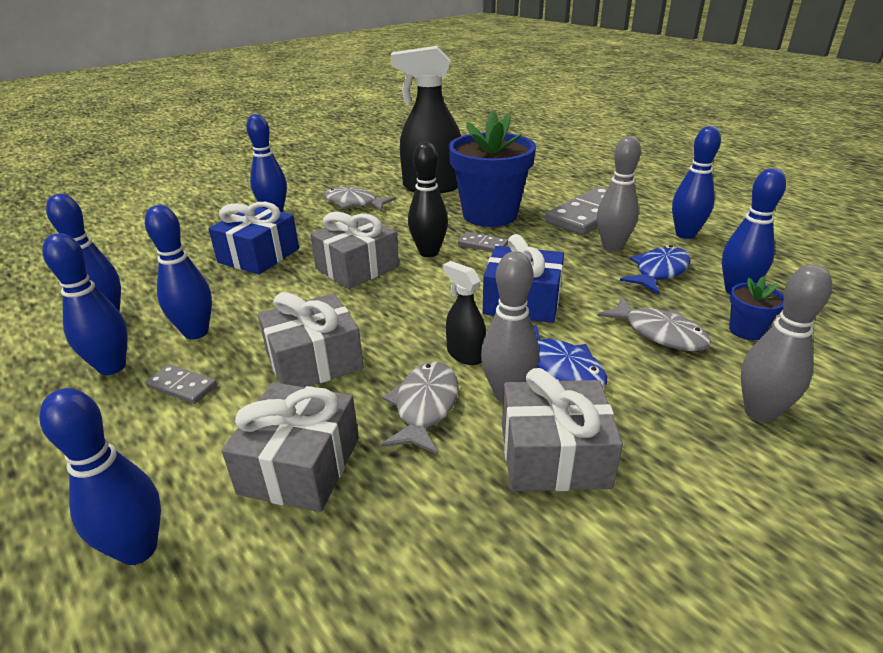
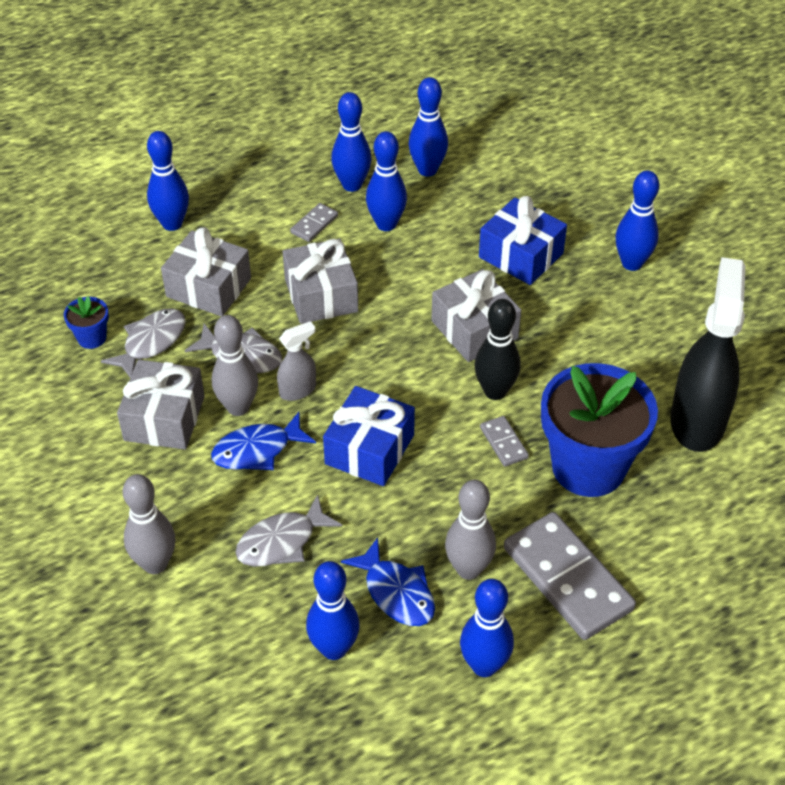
camera: 100 degrees right, 15 degrees up
grey fish [324,187,396,211] -> grey fish moved to [101,308,186,378]
black spray bottle [443,261,486,365] -> grey spray bottle [277,321,316,401]
grey domino [458,232,508,252] -> grey domino turned 60 degrees counterclockwise [480,416,529,467]
blue flower pot [729,276,784,340] -> blue flower pot moved to [64,296,109,349]

